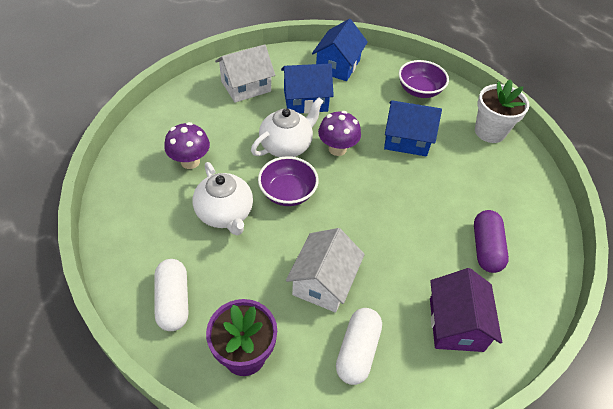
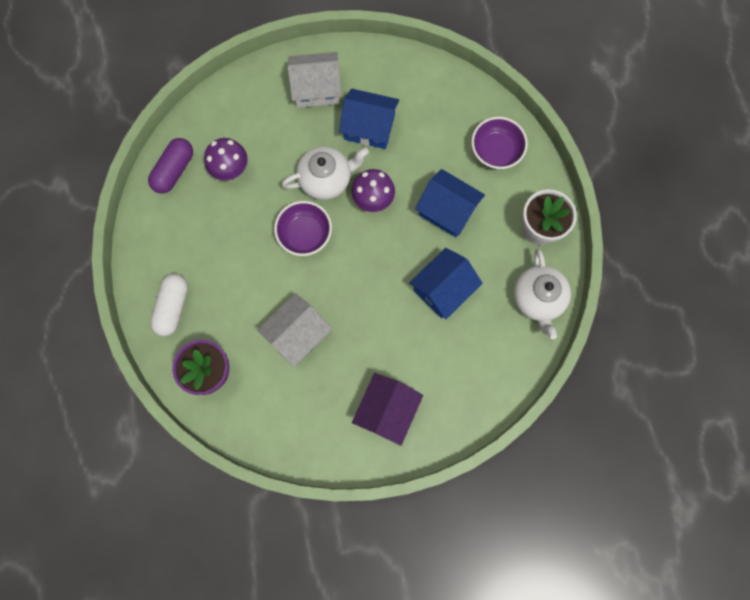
camera: 25 degrees right, 25 degrees up
white teapot [193,162,253,235] -> white teapot moved to [514,249,571,339]
blue house [312,19,368,81] -> blue house moved to [409,248,483,319]
white capsule [336,308,382,385] -> none
purple capsule [474,210,509,273] -> purple capsule moved to [148,138,193,194]

